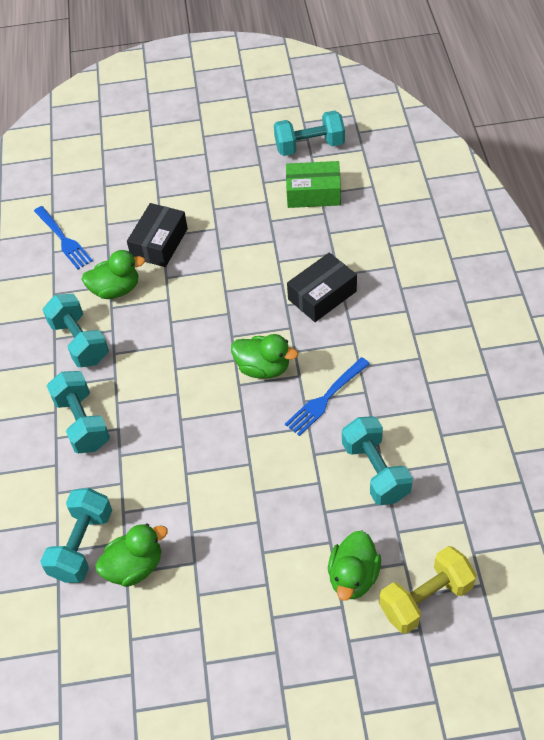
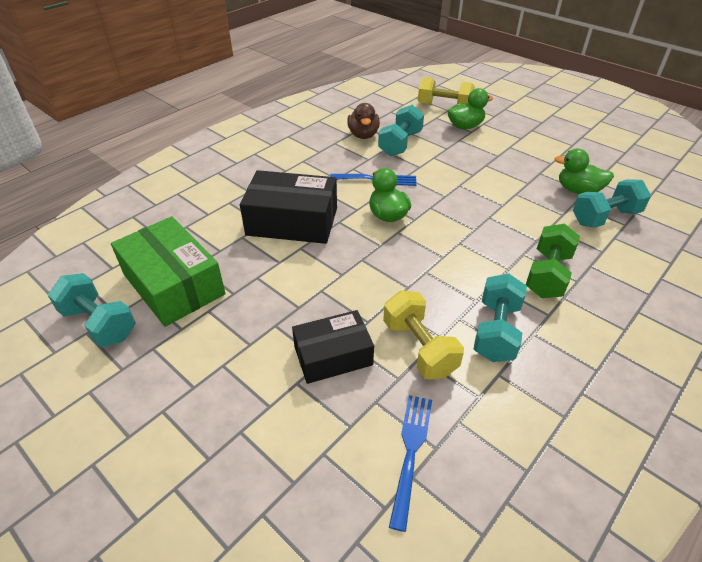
camera: 135 degrees left, 10 degrees down
turquoise dumbbell [47,371,110,453] -> green dumbbell [526,223,580,298]
green duck [82,250,145,299] -> yellow dumbbell [383,290,464,379]
green box [286,161,341,208] -> green box [111,216,226,327], size x1.54
black box [287,253,357,322] -> black box [240,170,337,244], size x1.54
none -> brown duck [347,103,380,139]

